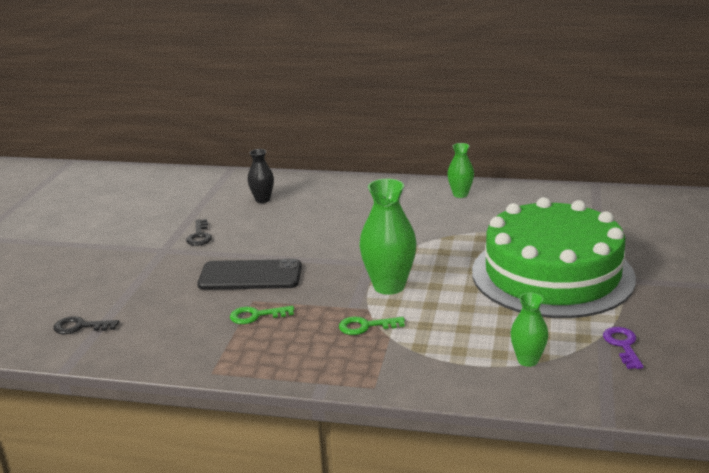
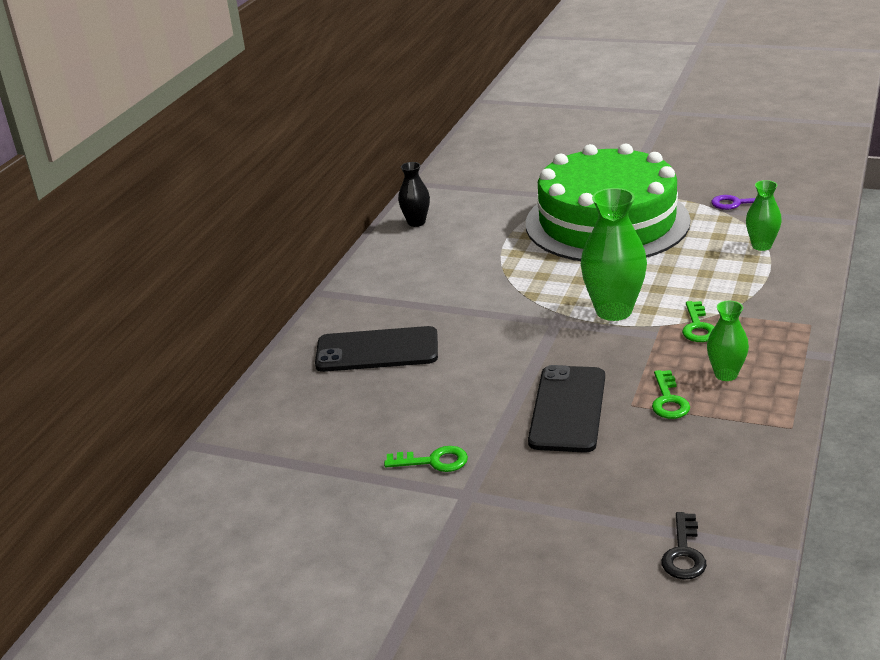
camera: 80 degrees left, 5 degrees up
black key [186,219,212,246] -> green key [384,446,468,472]
black vase [247,149,274,203] -> black vase moved to [398,162,430,227]
green vase [447,143,474,198] -> green vase moved to [707,301,749,381]
none -> black phone [315,326,438,372]

